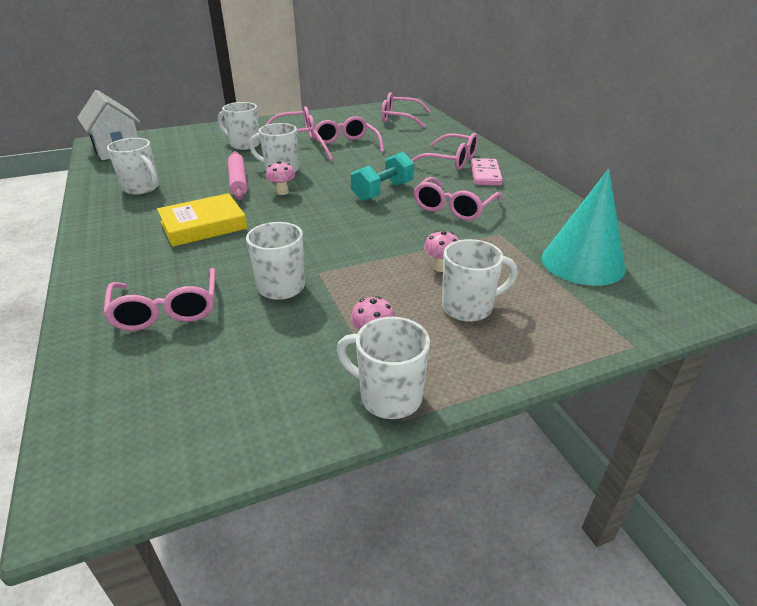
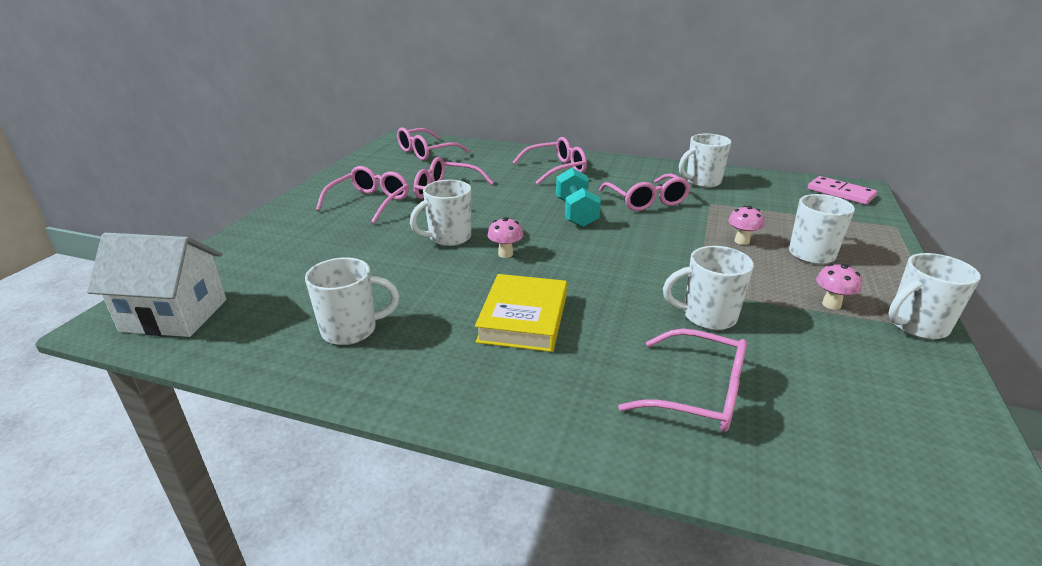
camera: 50 degrees left, 5 degrees down
white mug [218,102,260,150] -> white mug moved to [679,133,731,188]
pink rolling pin [228,151,247,200] -> none
pink domino [471,158,503,186] -> pink domino moved to [808,176,877,205]
turquoise cone [542,169,626,286] -> none

